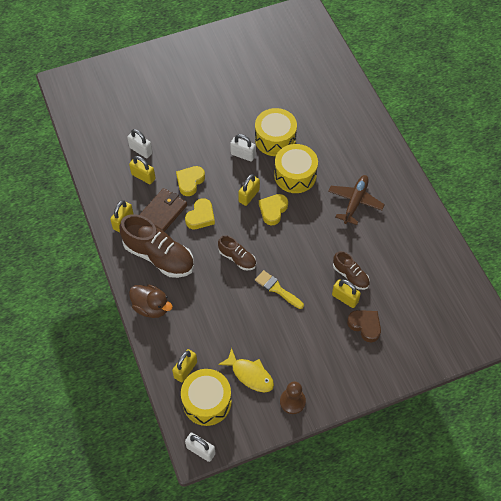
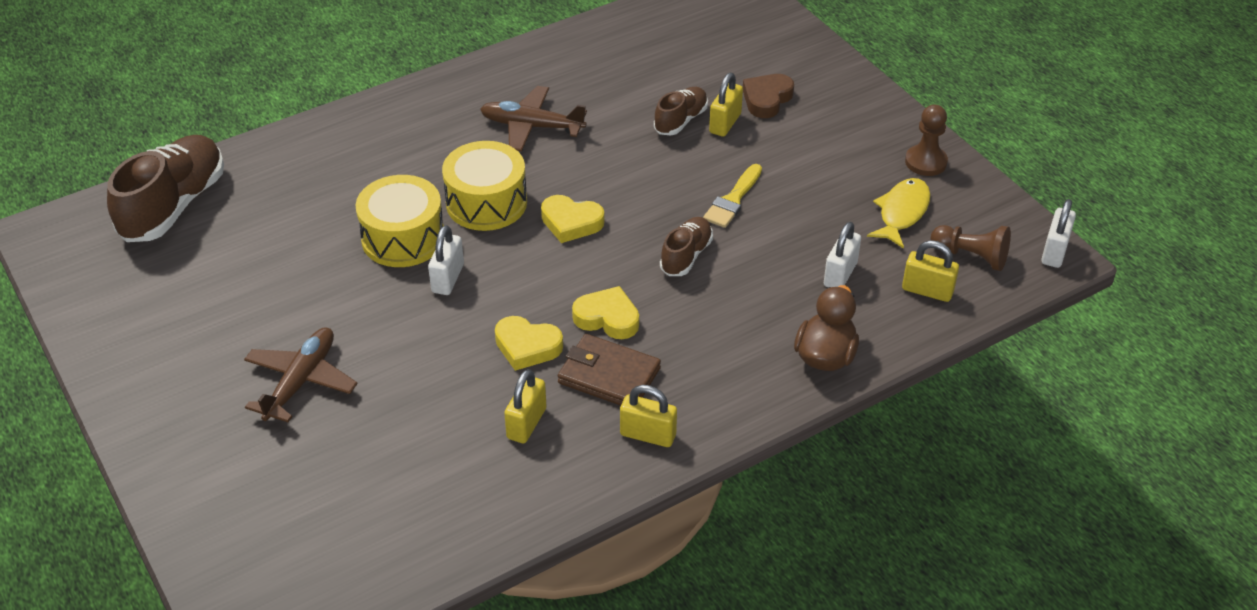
camera: 100 degrees left, 15 degrees down
brown shoe [120,214,194,278] -> brown shoe moved to [107,135,224,242]
white padlock [127,129,153,158] -> white padlock moved to [824,222,861,287]
yellow drum [181,369,232,426] -> brown pawn [930,225,1011,271]
yellow padlock [238,174,260,206] -> none
none -> brown plane [244,327,358,422]

